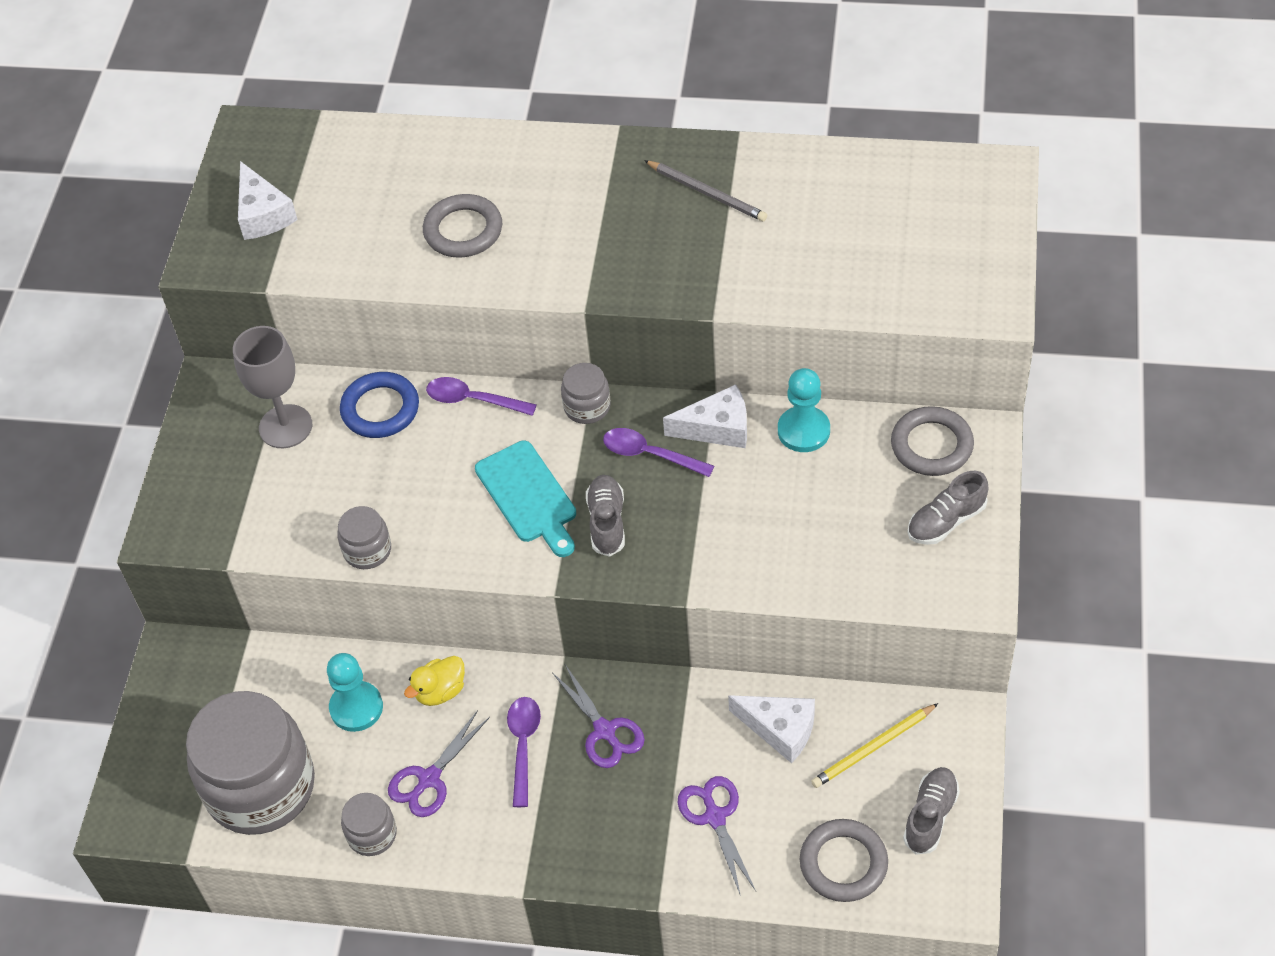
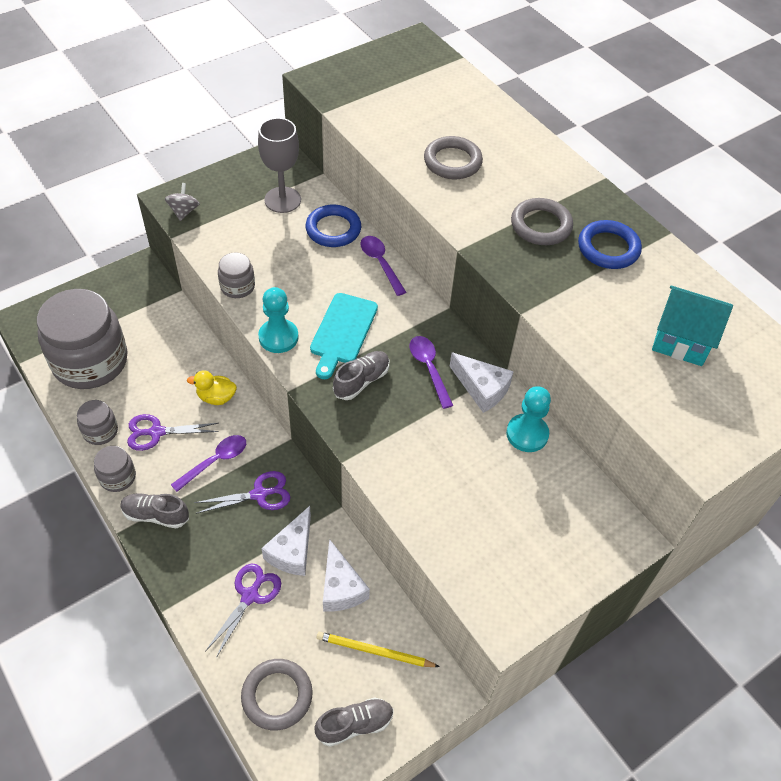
camera: 40 degrees right, 0 degrees up
white cheese [238,161,298,240] -> white cheese moved to [261,506,311,576]
turquoise pawn [327,653,383,732] -> turquoise pawn moved to [258,287,298,353]
purple scissors [553,665,645,768] -> purple scissors turned 120 degrees counterclockwise [194,471,290,514]
grey jar [561,363,611,424] -> grey jar moved to [94,446,136,492]
grey pencil [644,160,767,221] -> blue ring [578,220,642,269]
grey ring [891,406,974,476] -> grey ring moved to [511,198,573,245]
grey shoe [908,471,988,545] -> grey shoe moved to [120,493,189,528]
none -> grey spinning top [165,183,200,221]
none -> turquoise house [652,286,733,366]

